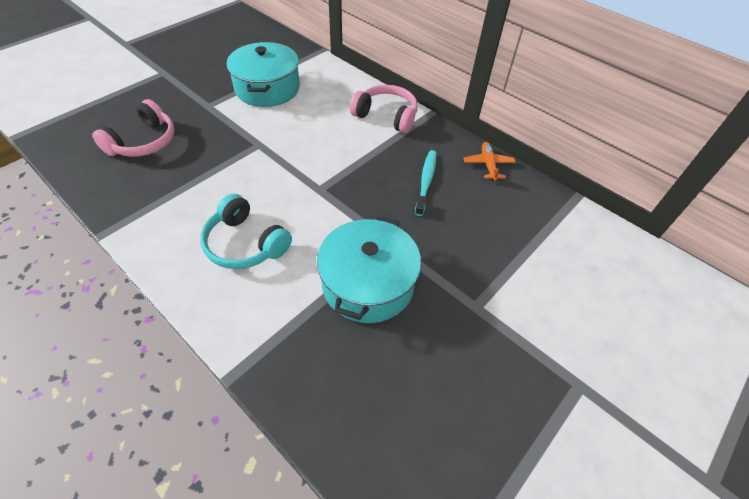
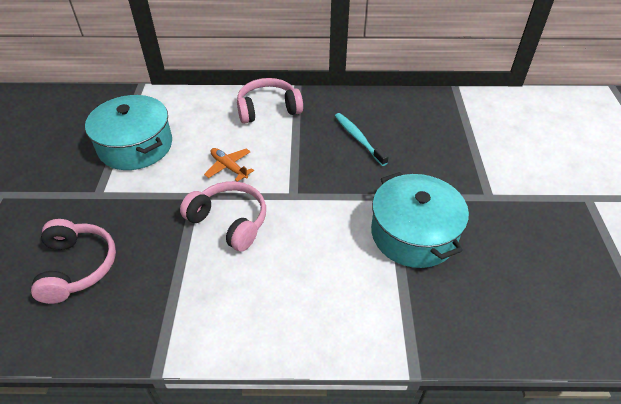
camera: 40 degrees left, 5 degrees down
turquoise headphones [200,194,292,269] -> none
orange plane [463,142,516,181] -> orange plane moved to [204,148,254,182]
none -> pink headphones [180,181,266,252]

